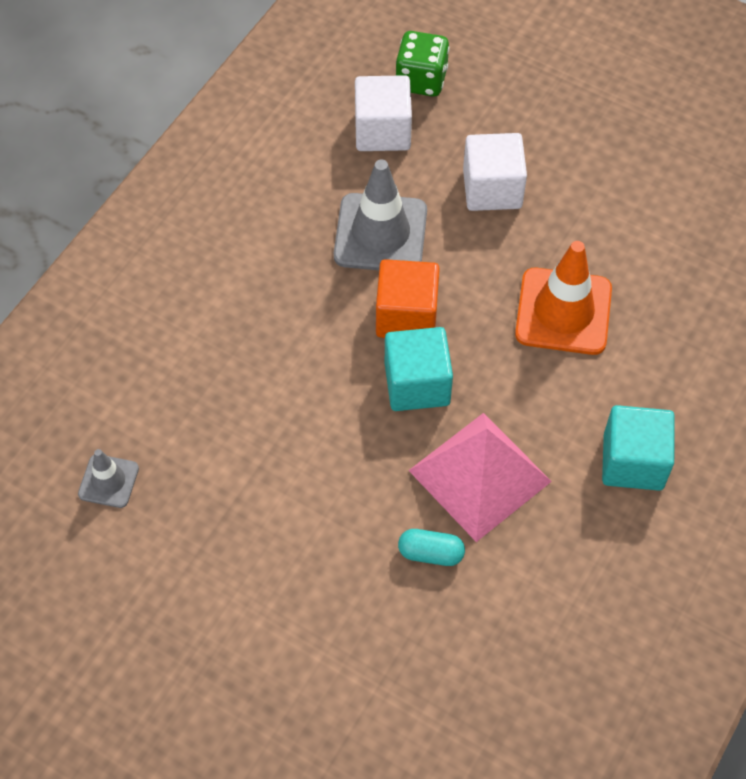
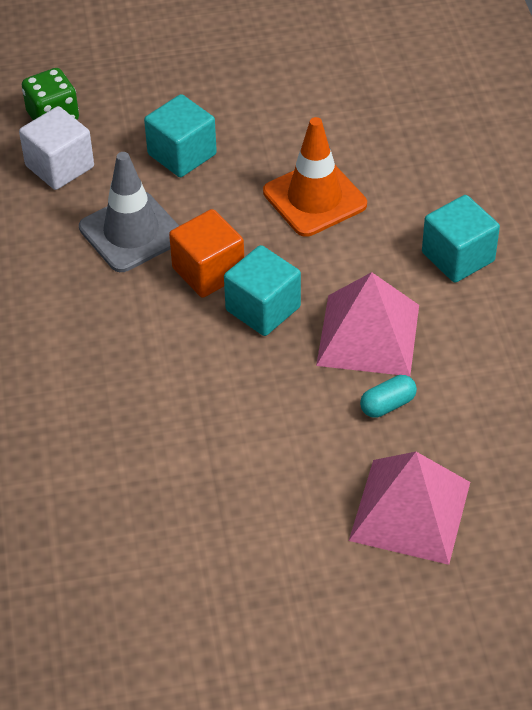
camera: 40 degrees left, 10 degrees down
grey traffic cone [78,449,139,508] -> none
white cube [463,133,527,211] -> turquoise cube [144,94,217,177]
none -> pink pyramid [349,452,470,565]

